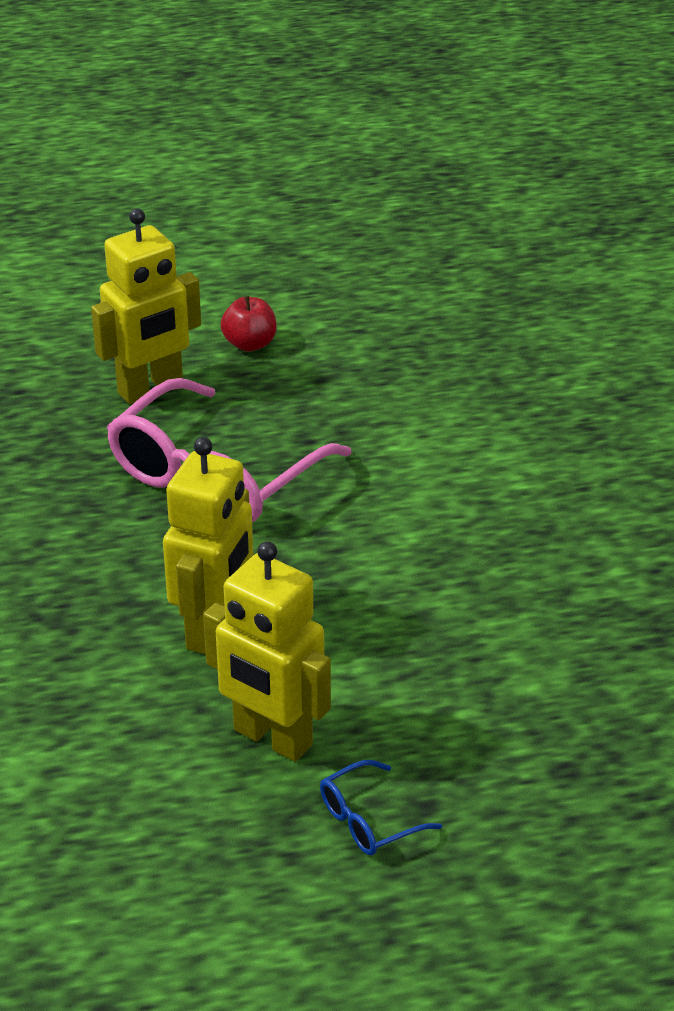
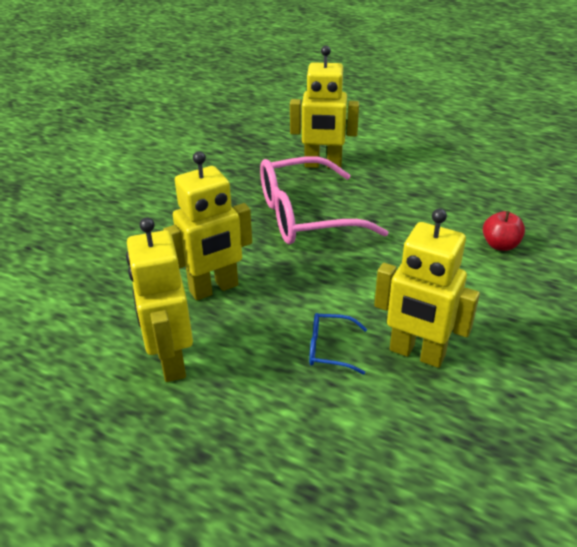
camera: 40 degrees right, 0 degrees up
red apple [221,296,277,352] -> red apple moved to [483,211,525,251]
blue glasses [320,760,442,856] -> blue glasses moved to [309,313,367,375]
none -> yellow robot [374,209,480,368]

